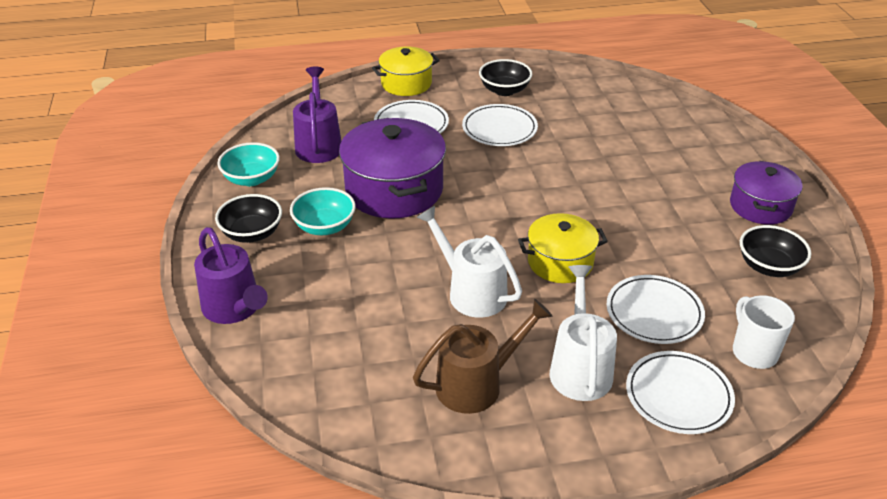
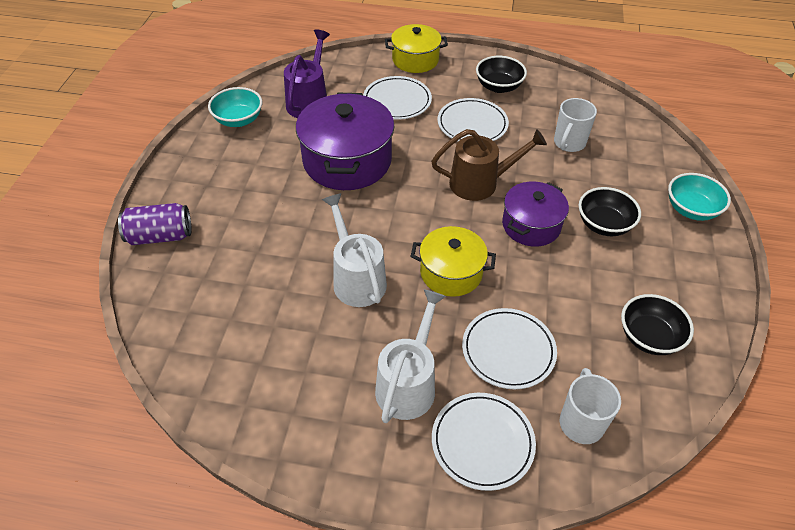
camera: 20 degrees right, 10 degrees up
purple watering can [194,227,268,324] -> purple can [118,203,191,245]
black bowl [215,194,282,243] -> black bowl moved to [579,187,641,236]
turquoise bowl [290,187,356,235] -> turquoise bowl moved to [668,173,731,221]
brown watering can [413,299,553,414] -> brown watering can moved to [431,129,547,201]
purple pot [730,161,803,225] -> purple pot moved to [502,182,569,247]
none -> white mug [554,98,597,152]

